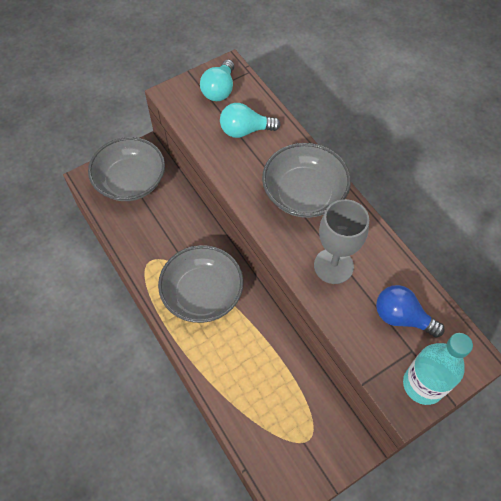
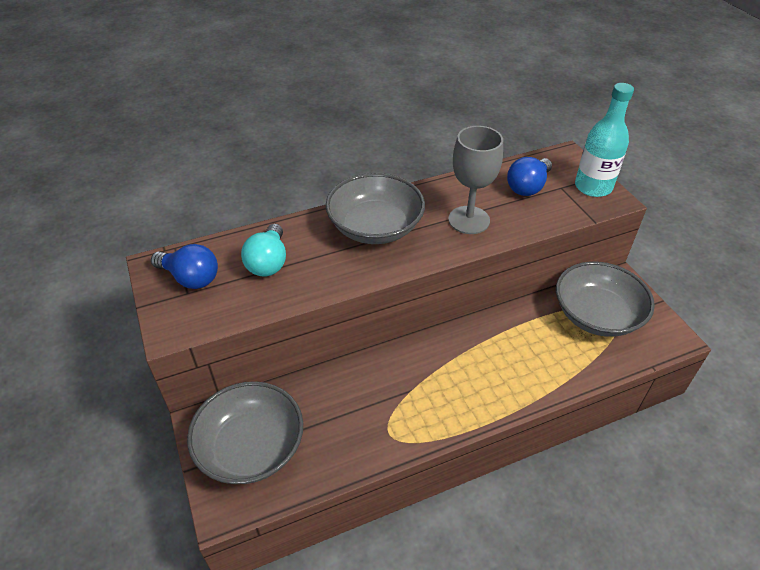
camera: 80 degrees left, 15 degrees down
grey bowl [158,245,244,323] -> grey bowl moved to [556,262,655,337]
turquoise light bulb [200,60,234,101] -> blue light bulb [151,244,218,289]

